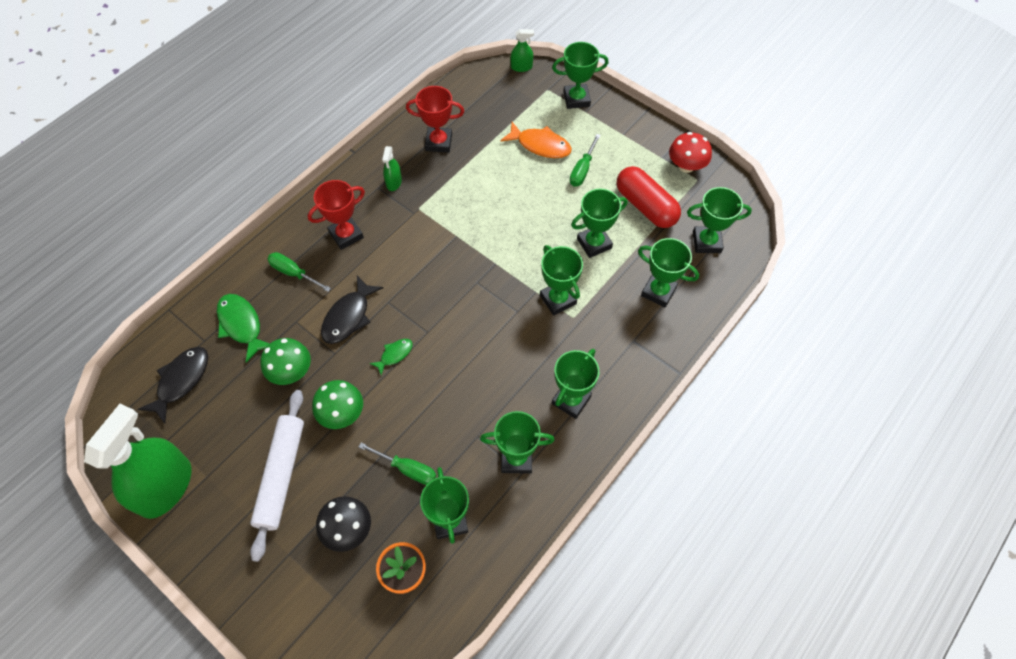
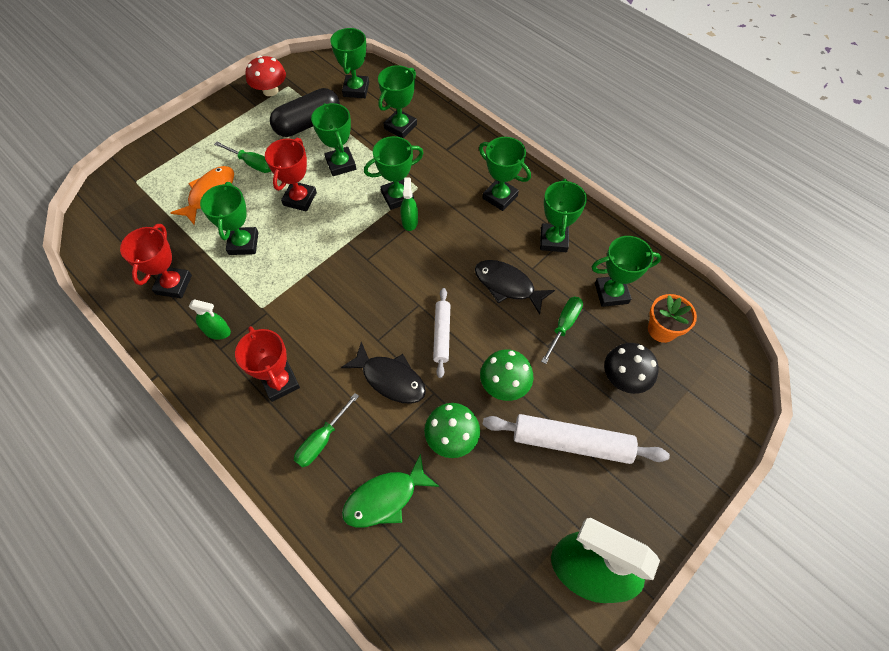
camera: 85 degrees left, 0 degrees up
black fish [138,347,208,424] -> black fish moved to [475,260,555,315]
green fish [369,339,413,375] -> white rolling pin [433,288,450,378]
green spray bottle [510,29,534,72] -> green spray bottle moved to [400,177,418,231]
green trophy [552,42,608,109] -> green trophy moved to [200,182,258,255]
red capsule [617,166,681,228] -> black capsule [270,88,340,137]
none -> red trophy [265,138,317,212]

